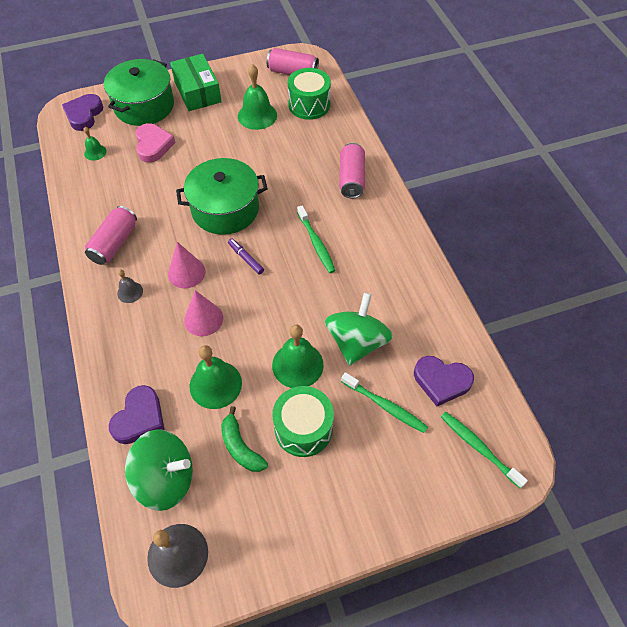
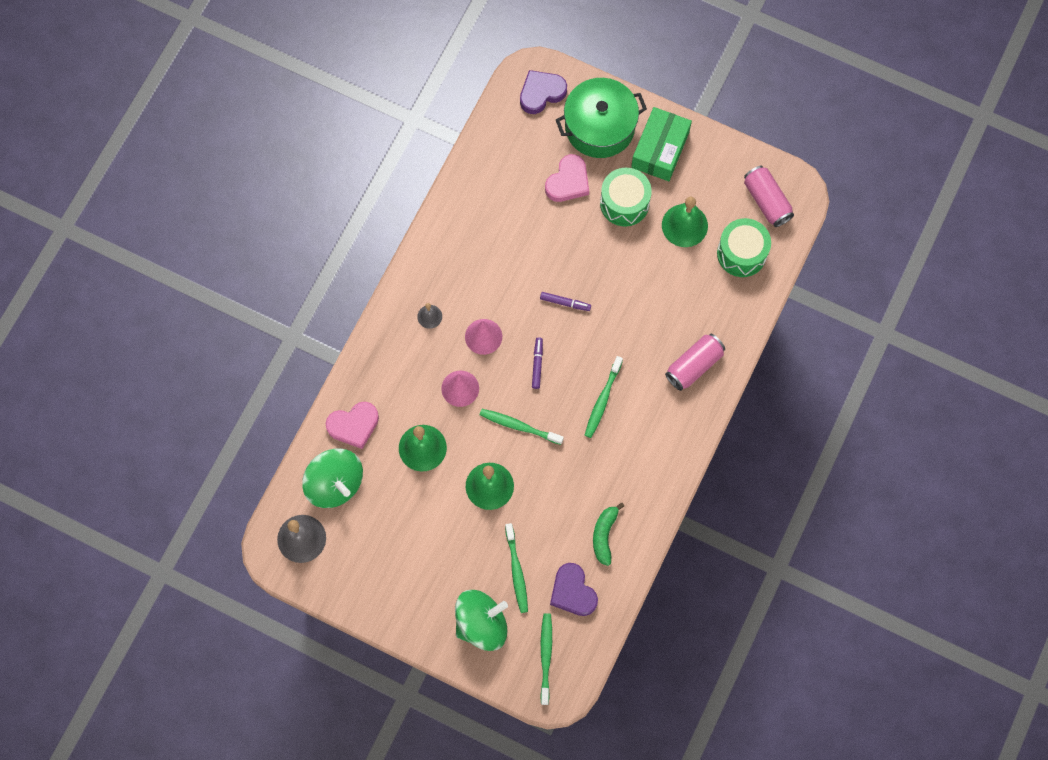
camera: 45 degrees right, 15 degrees up
green bell [84,127,107,161] -> none
pink can [85,206,137,265] -> none
purple heart [109,385,165,444] -> pink heart [325,402,379,449]
green pot [176,158,268,235] -> purple marker [540,292,591,311]
green banana [221,406,268,472] -> green banana moved to [593,502,624,566]
green drum [272,386,334,457] -> green drum moved to [600,168,652,226]
green spinning top [325,292,393,366] -> green spinning top moved to [455,590,508,651]
none -> green toothbrush [480,409,564,445]

